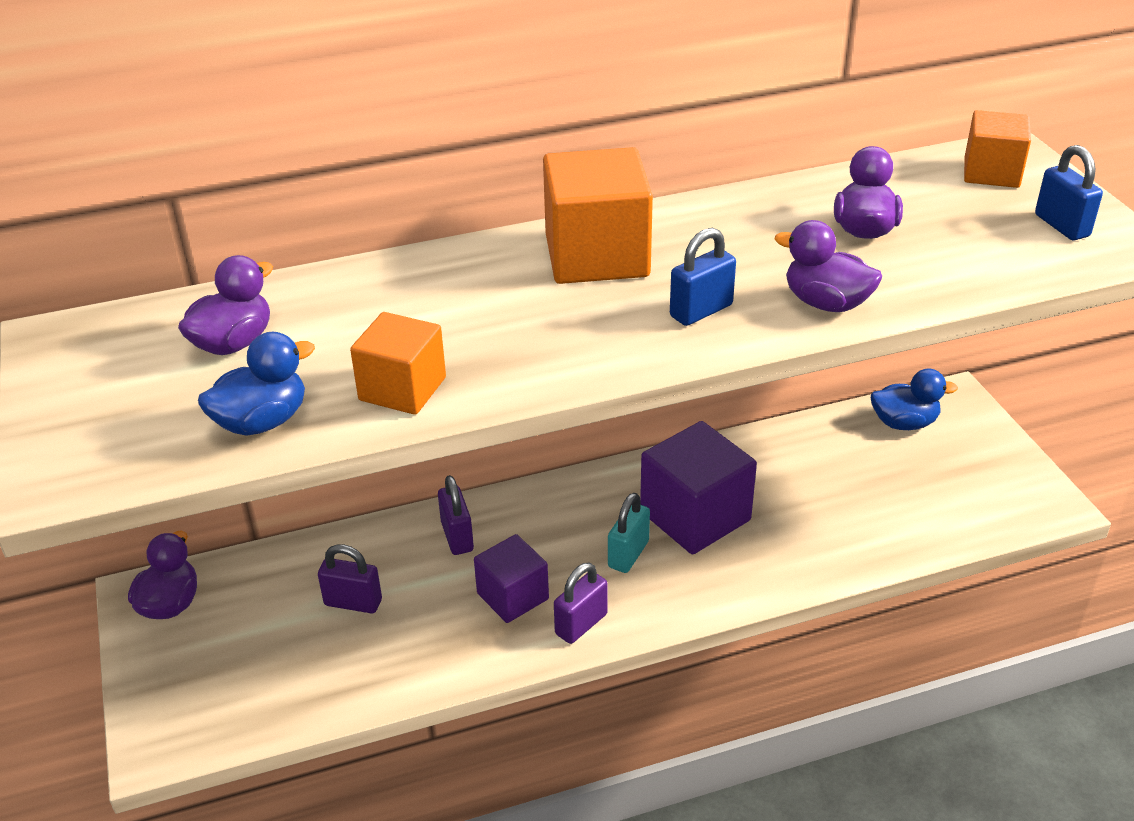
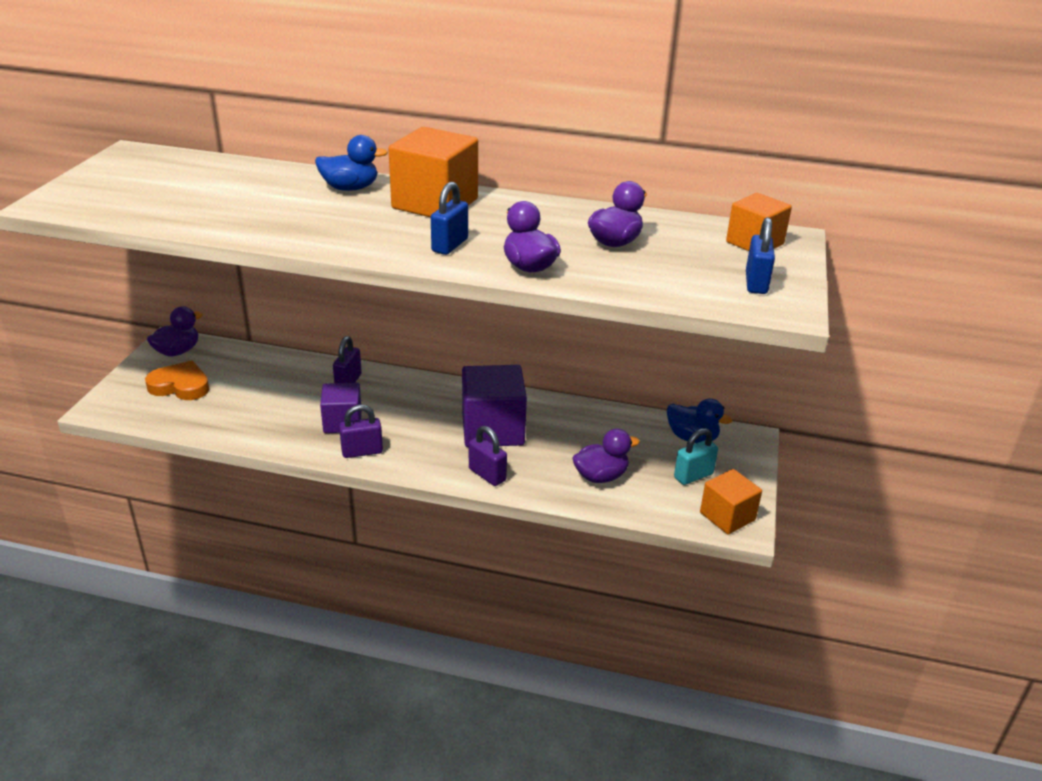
camera: 30 degrees right, 5 degrees down
purple duck [178,255,273,355] -> purple duck moved to [573,428,640,483]
blue duck [198,332,315,436] -> blue duck moved to [315,135,388,191]
purple padlock [318,544,382,613] -> purple padlock moved to [469,426,507,486]
orange cube [350,312,446,415] -> orange cube moved to [700,469,762,534]
turquoise padlock [608,493,650,573] -> turquoise padlock moved to [674,428,718,485]
blue padlock [670,228,736,326] -> blue padlock turned 60 degrees counterclockwise [431,182,468,255]
none -> orange heart [145,360,209,400]

